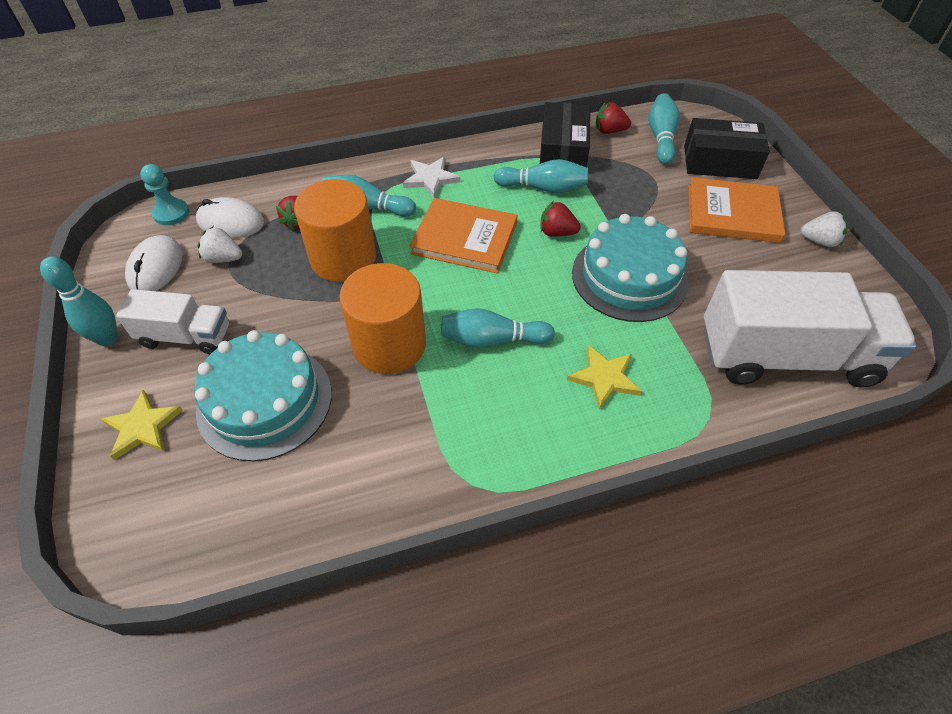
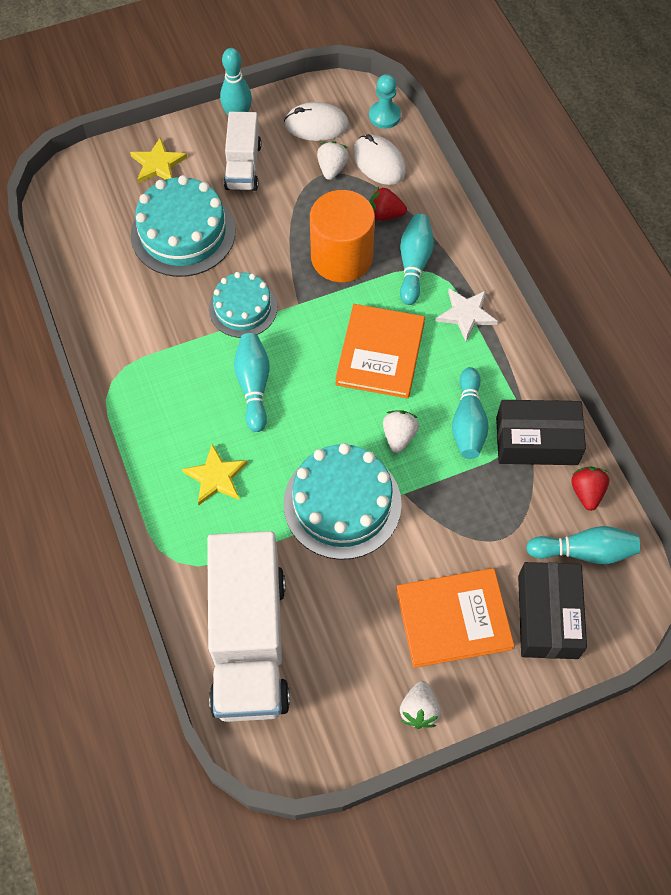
camera: 85 degrees right, 10 degrees up
white mouse [196,197,264,238] -> white mouse turned 45 degrees counterclockwise [353,134,406,185]
orange cylinder [339,263,426,374] -> turquoise cake [209,272,277,338]
red strawberry [540,201,581,236] -> white strawberry [383,410,419,453]
orange book [688,177,785,243] -> orange book turned 75 degrees clockwise [396,568,515,668]

